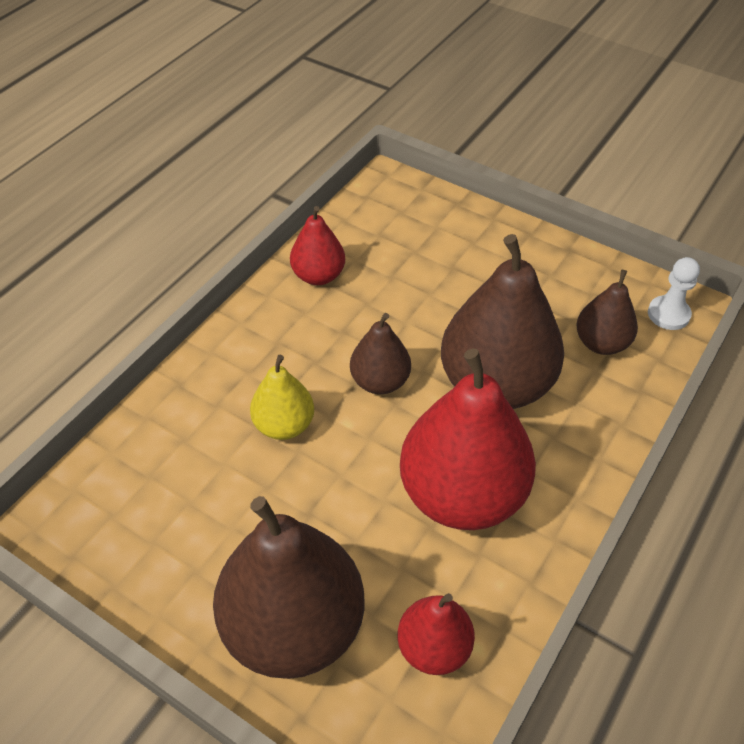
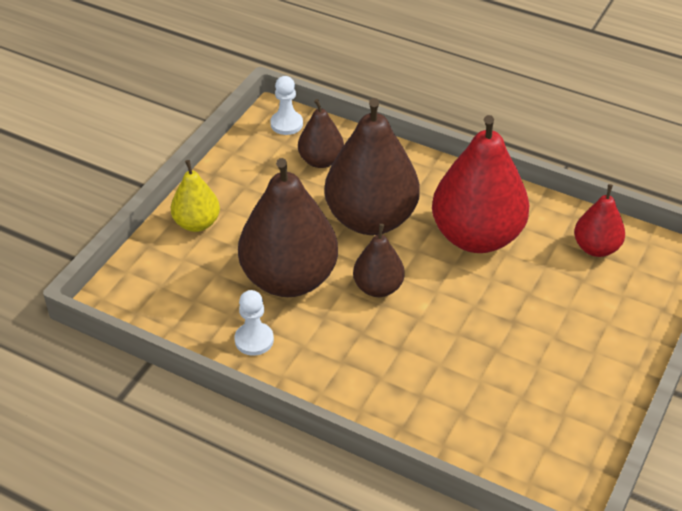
camera: 95 degrees left, 5 degrees down
brown pear [213,496,365,679] -> brown pear moved to [238,158,338,297]
yellow pear [250,355,314,440] -> yellow pear moved to [171,160,220,232]
red pear [290,206,345,285] -> white pawn [234,290,274,356]

